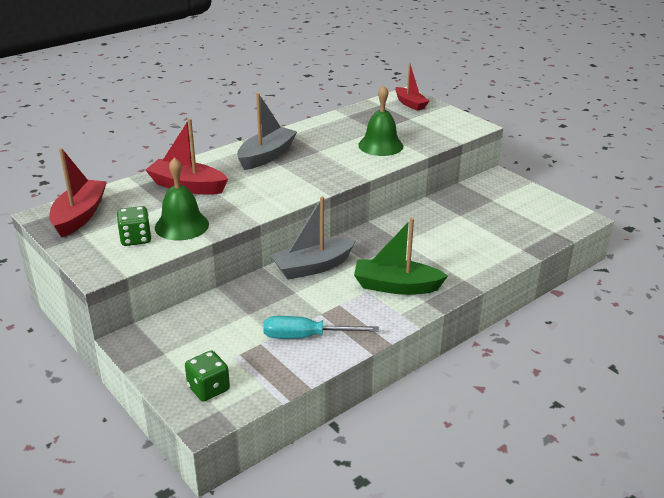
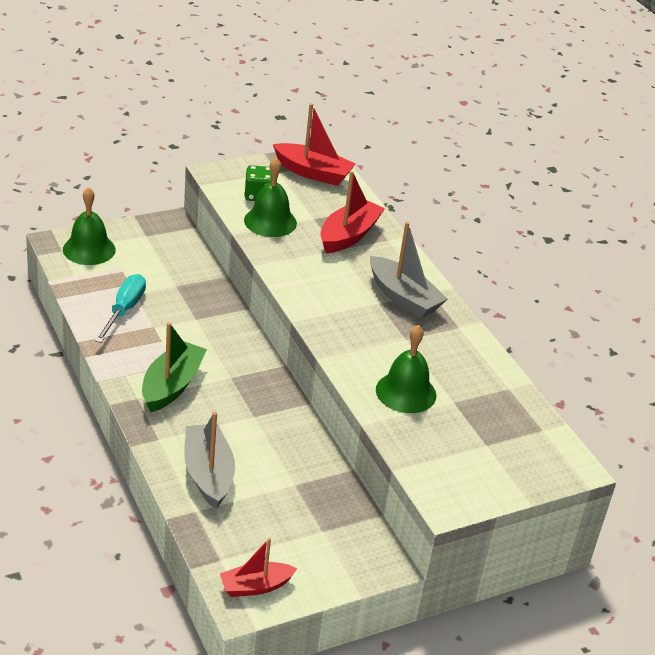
camera: 100 degrees right, 5 degrees up
green dice [185,350,230,402] -> green bell [63,187,116,265]
grey boat [270,197,356,280] -> grey boat moved to [184,412,235,509]
red boat [395,63,429,111] -> red boat moved to [220,538,297,597]

